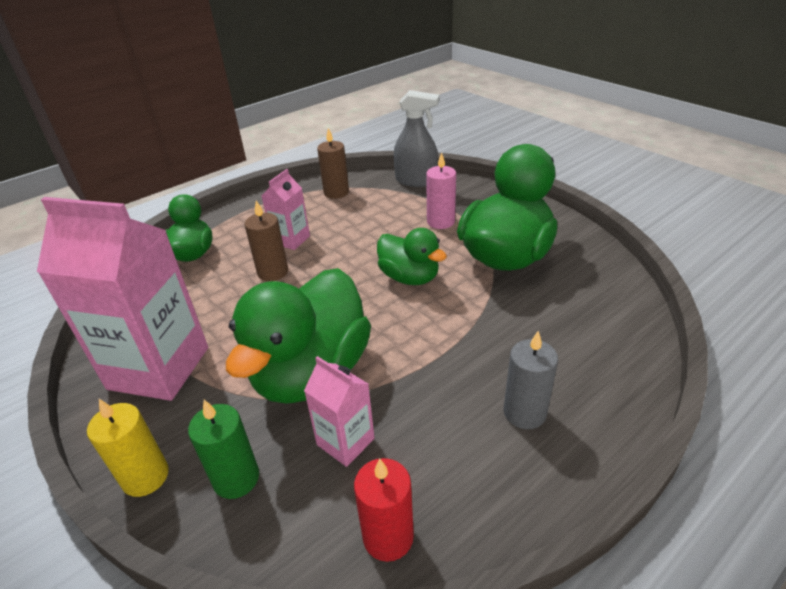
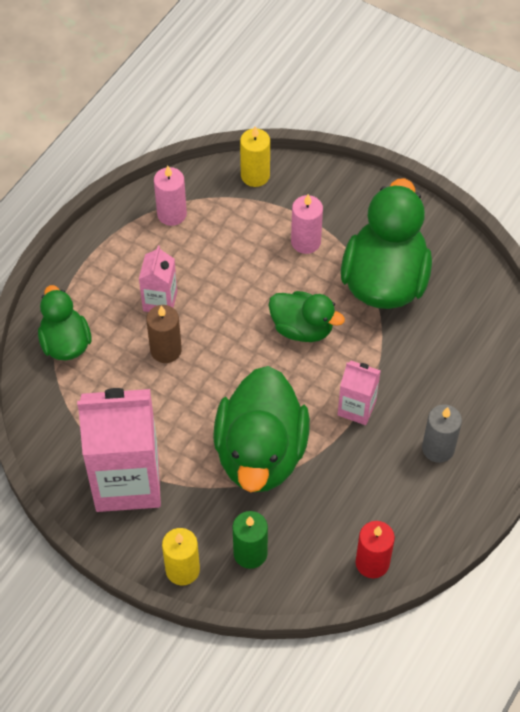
camera: 20 degrees left, 20 degrees up
pink carton [304,356,375,467] -> pink carton moved to [338,361,381,425]
brown candle [317,128,349,199] -> pink candle [154,166,187,226]
grey spray bottle [394,90,439,187] -> yellow candle [240,126,270,187]

